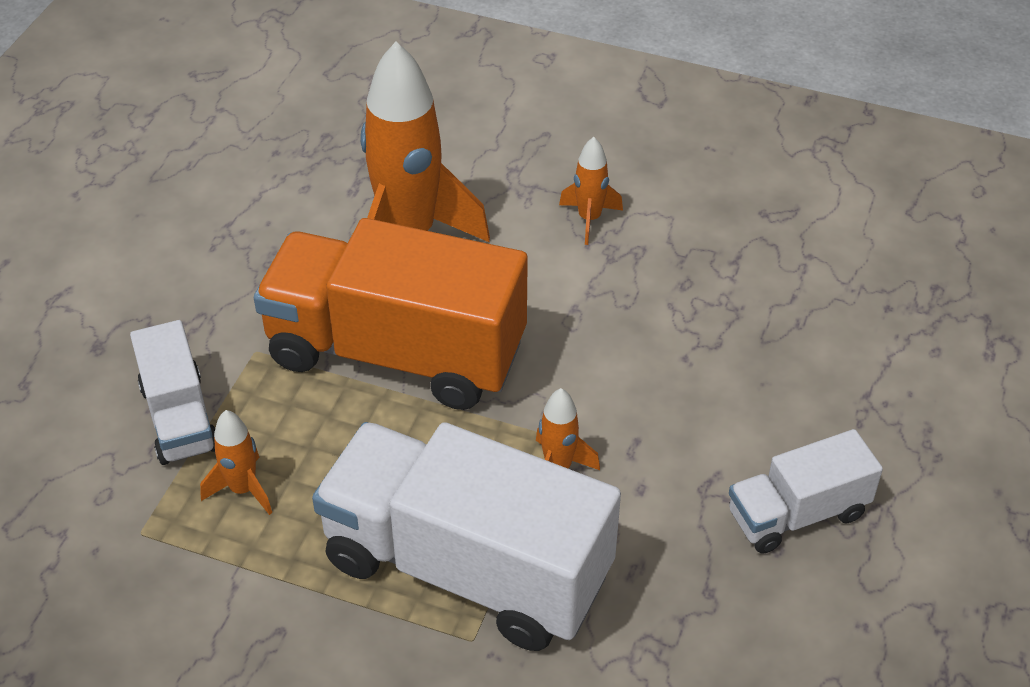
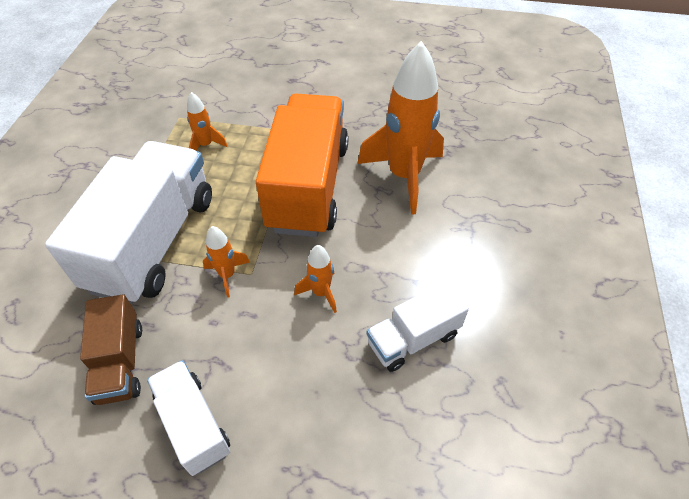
camera: 80 degrees right, 5 degrees up
white truck [130,320,215,465] -> white truck moved to [366,281,469,372]
orange rocket [559,137,623,245] -> orange rocket moved to [294,245,337,313]
none -> brown truck [80,294,142,405]

